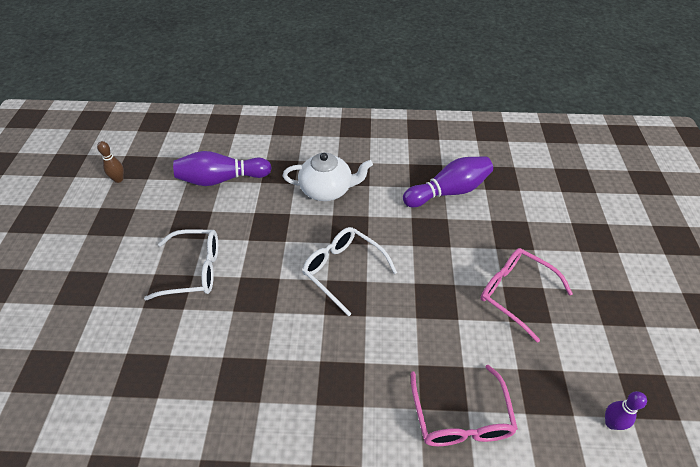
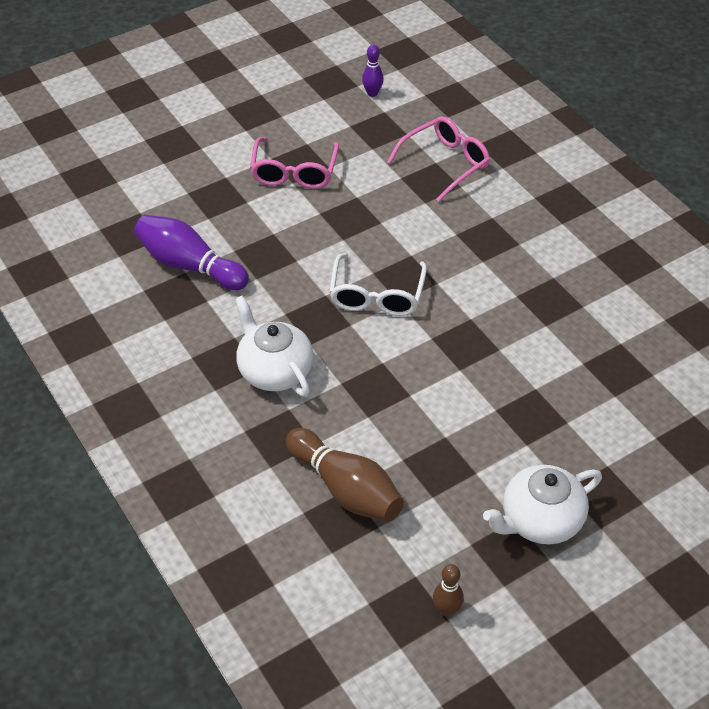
camera: 125 degrees left, 0 degrees up
white glasses [144,229,218,300] -> none
purple bowling pin [173,151,272,186] -> brown bowling pin [286,428,404,522]
none -> white teapot [483,465,602,544]

